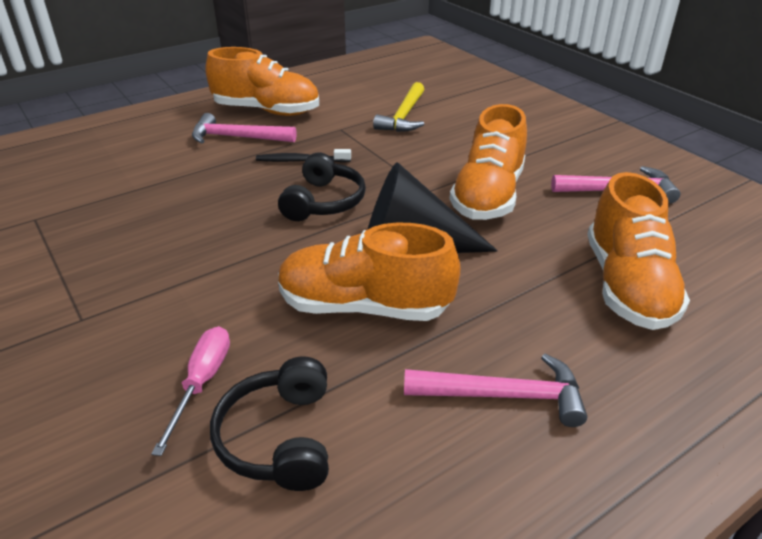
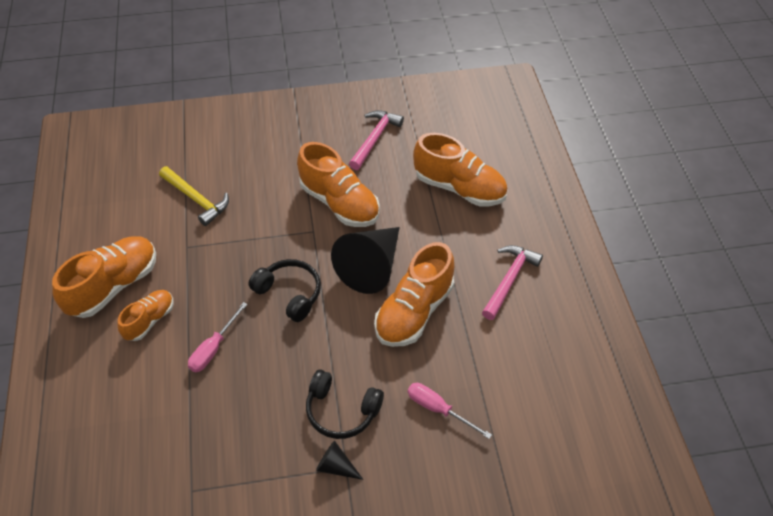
camera: 65 degrees left, 15 degrees up
pink hammer [192,113,297,143] -> orange shoe [117,290,174,341]
black headphones [210,356,329,491] -> black headphones moved to [306,370,384,439]
black toothbrush [256,149,351,162] -> none
none -> pink screwdriver [188,302,248,372]
none -> black cone [316,441,364,480]

